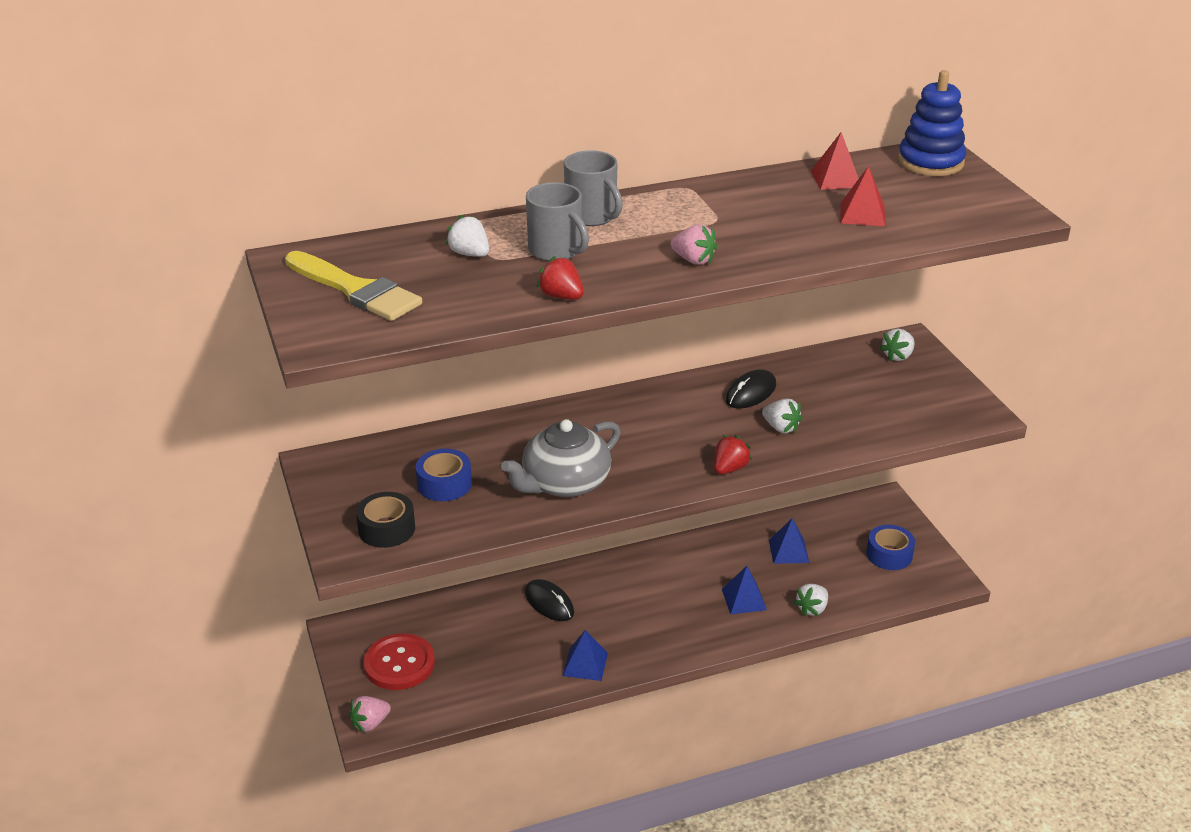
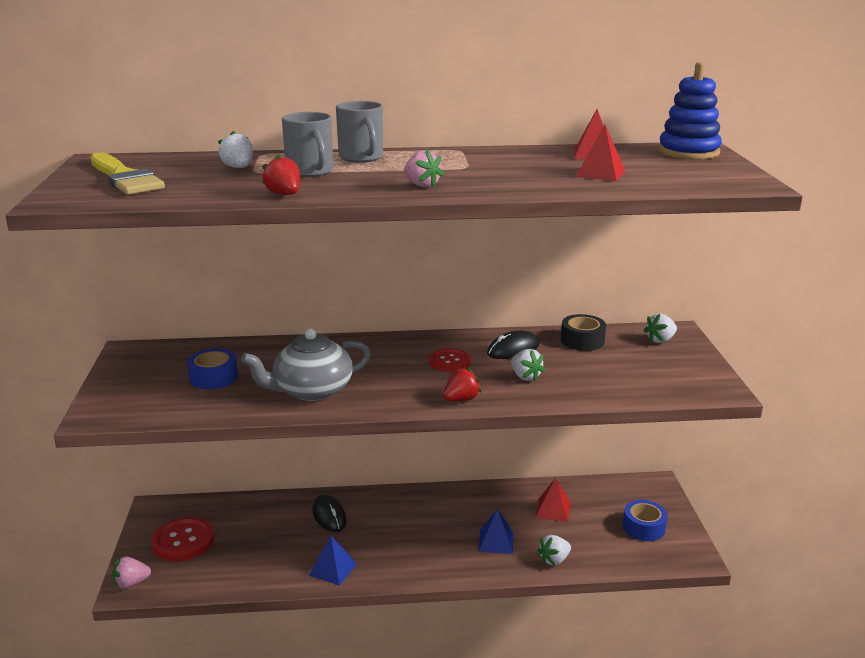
camera: 15 degrees right, 10 degrees down
black tape [356,492,415,548] -> black tape moved to [561,314,606,351]
blue pyramid [769,518,809,564] -> red pyramid [535,478,570,522]
none -> red button [429,348,470,372]

